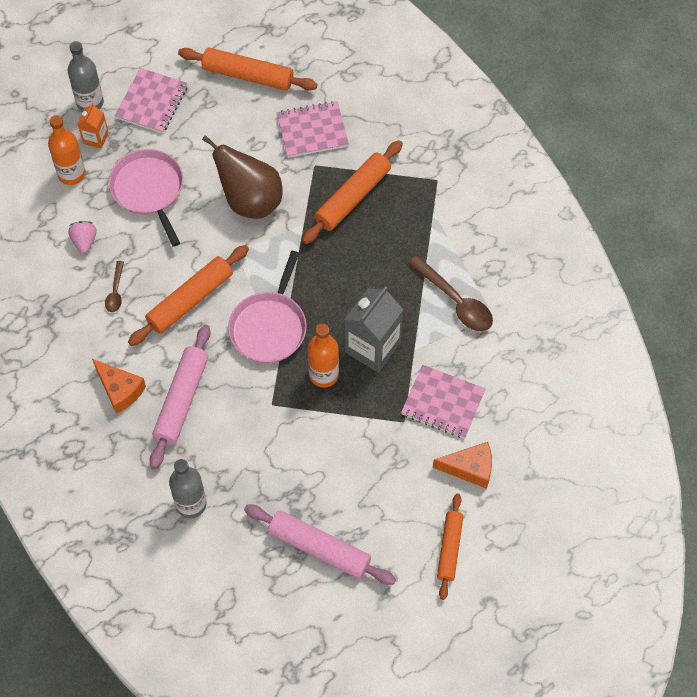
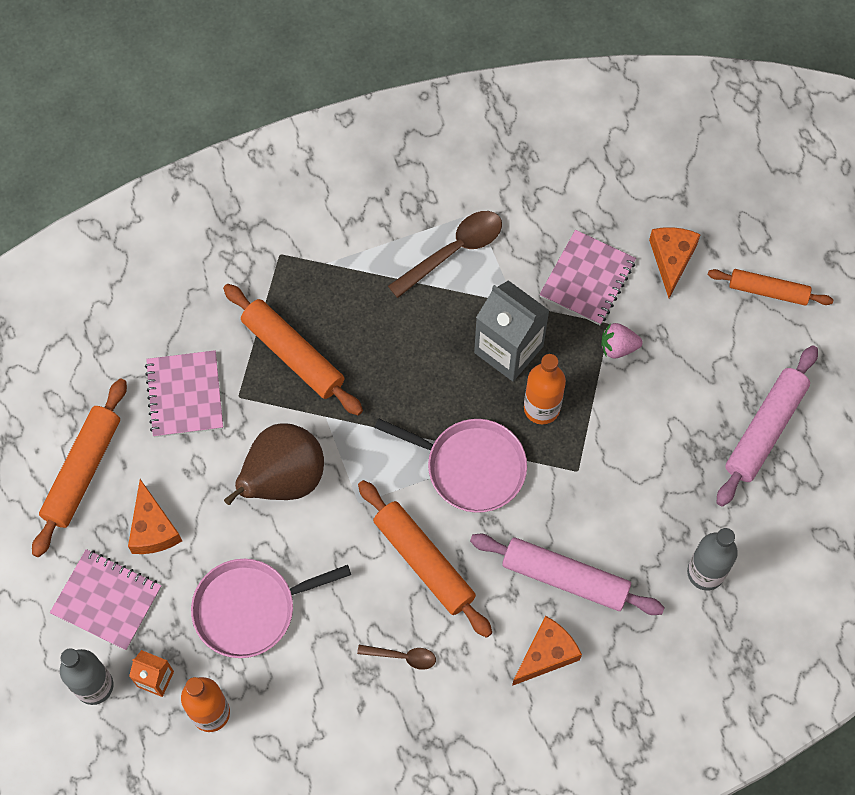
camera: 85 degrees left, 5 degrees up
pink strawberry [68,221,97,254] -> pink strawberry moved to [601,323,643,359]
none -> orange cheese [128,479,182,554]

